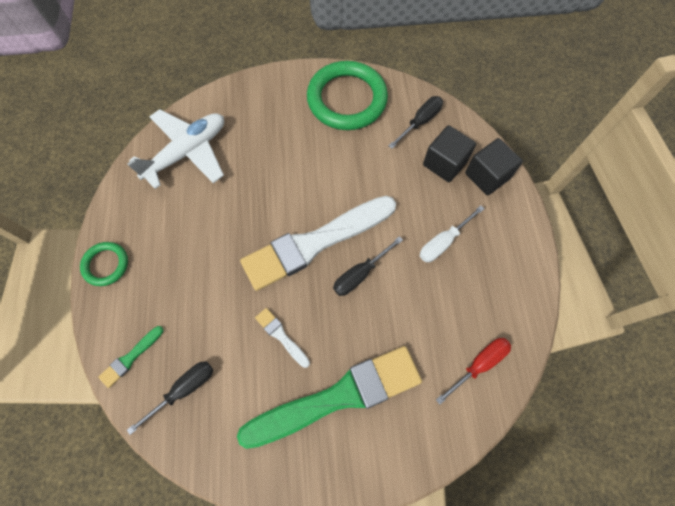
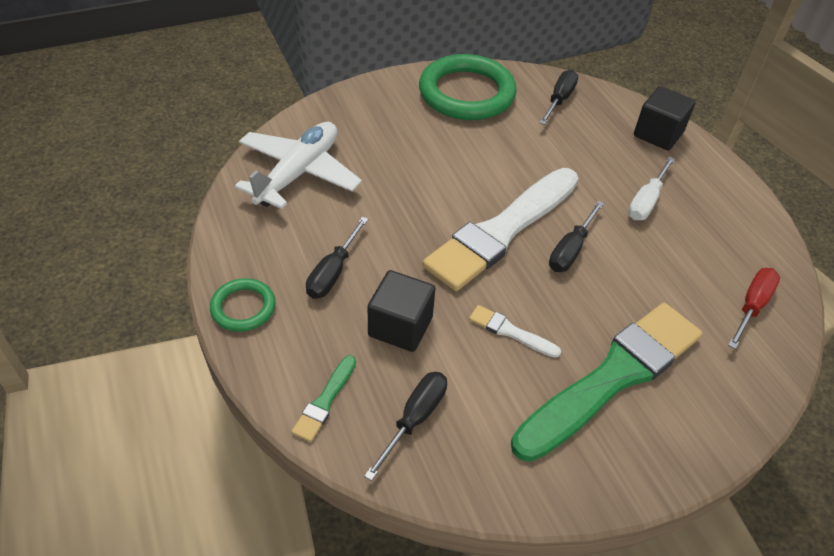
camera: 20 degrees left, 20 degrees down
black cube [423,125,476,182] -> black cube moved to [368,270,436,352]
none -> black screwdriver [306,216,368,299]

